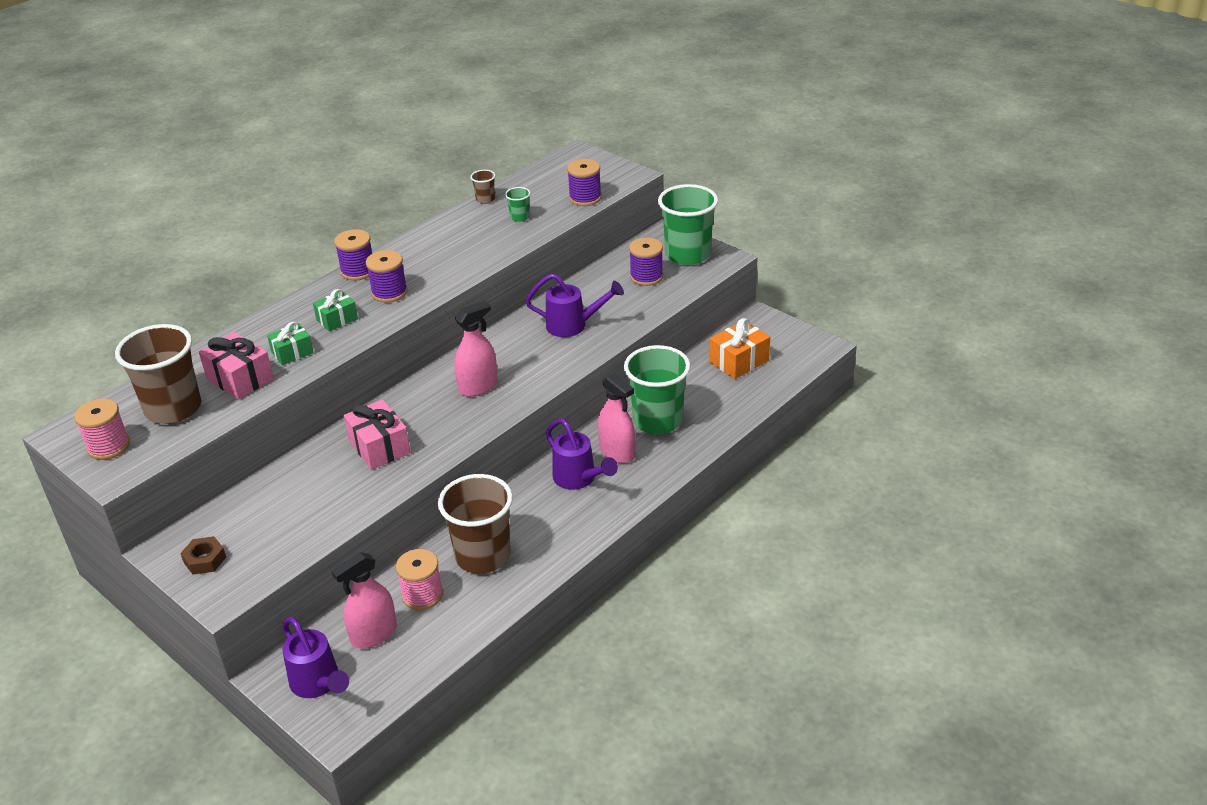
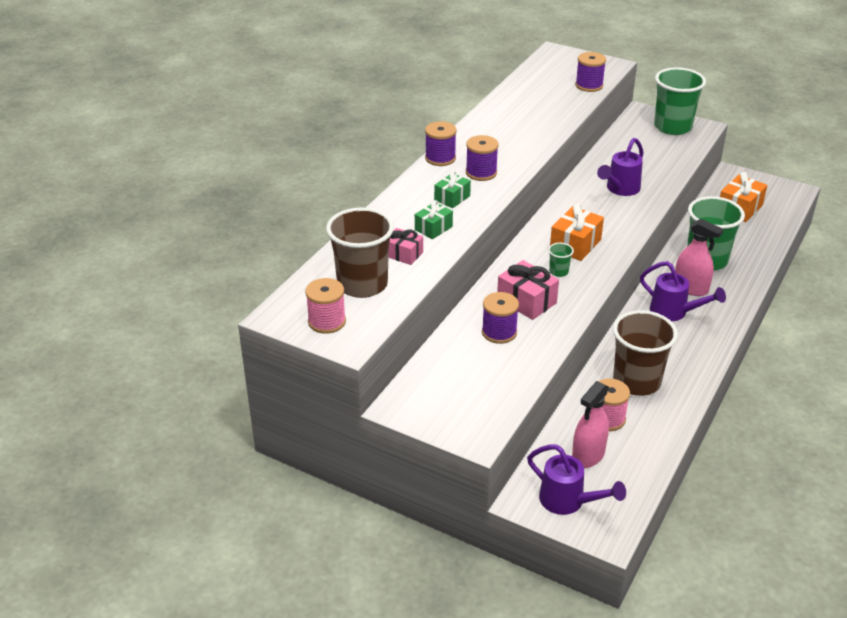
camera: 15 degrees left, 0 degrees up
brown nut [180,536,226,575] -> none
pink gift [199,332,274,400] -> pink gift [388,228,423,265], size x0.65
pink spray bottle [454,300,498,397] -> orange gift [550,204,604,261]
brown cup [470,170,496,204] -> none
green cup [505,187,531,222] -> green cup moved to [548,243,574,277]
purple watering can [526,273,624,337] -> purple watering can turned 135 degrees clockwise [597,138,644,196]
purple spool [629,238,663,286] -> purple spool moved to [482,292,519,344]

